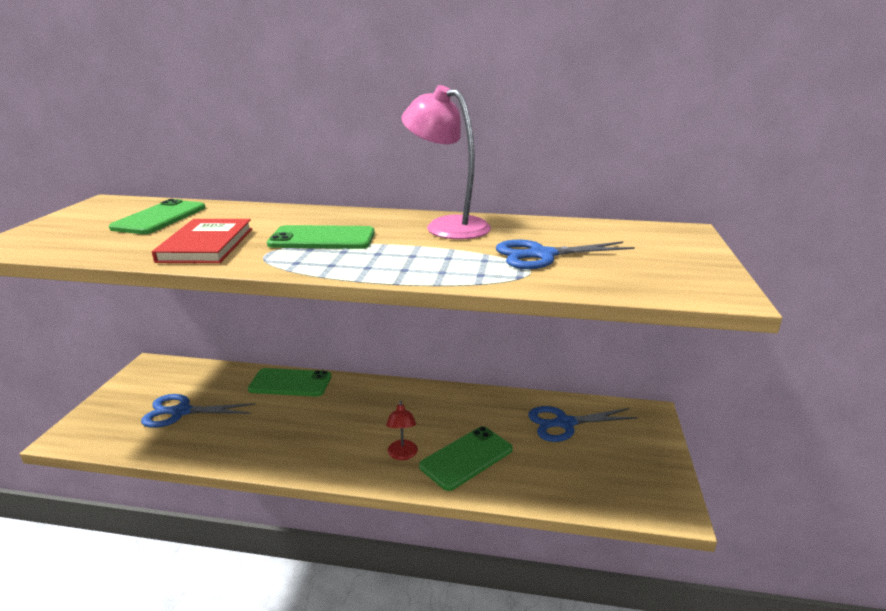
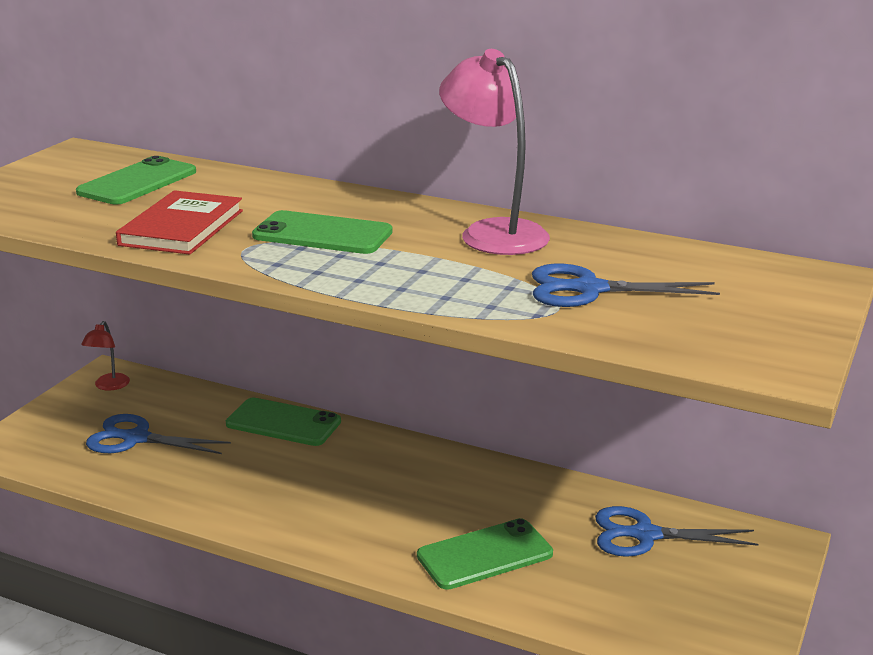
camera: 15 degrees right, 0 degrees up
red lamp [386,400,418,460] -> red lamp moved to [81,321,130,391]

